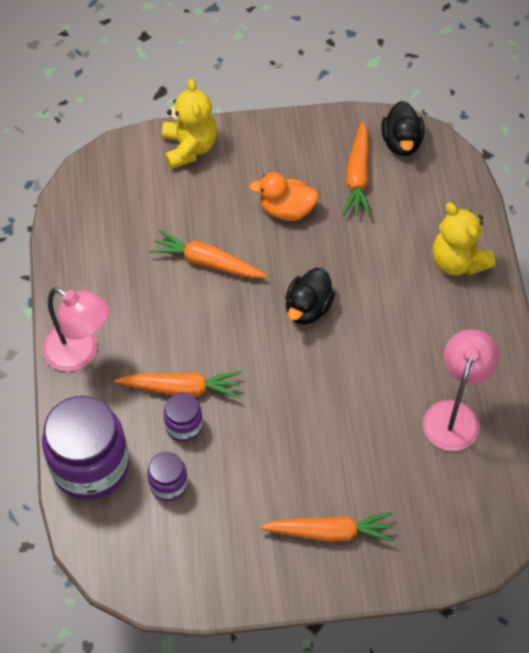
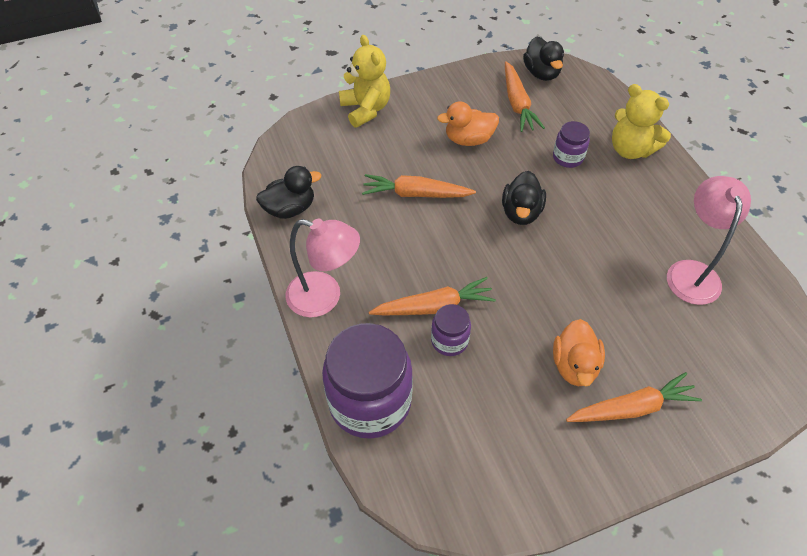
camera: 15 degrees left, 5 degrees down
purple jar [147,452,188,501] -> purple jar moved to [553,121,590,168]
none -> black duck [256,166,321,219]
none -> orange duck [553,319,605,387]

